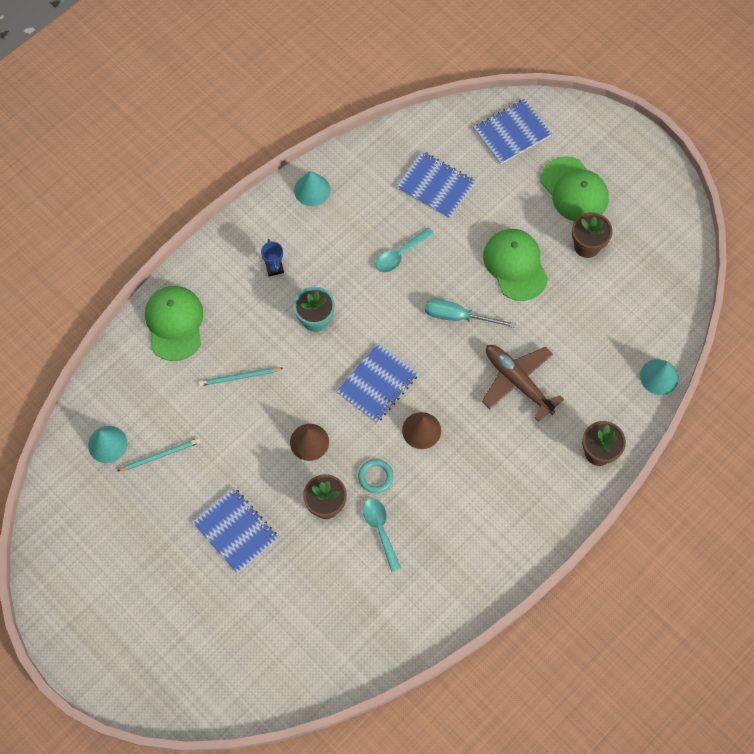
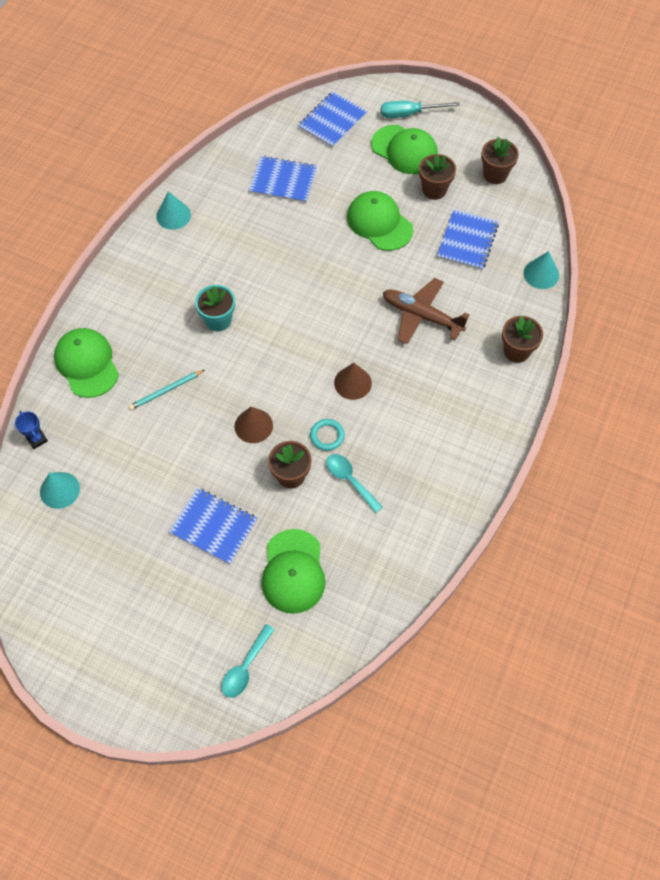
camera: 20 degrees left, 5 degrees down
turquoise pencil [117,438,201,471] -> none
blue trophy [261,239,284,276] -> blue trophy moved to [15,411,48,449]
blue notebook [336,343,419,423] -> blue notebook moved to [437,209,499,270]
turquoise spoon [375,227,434,272] -> turquoise spoon moved to [221,624,275,698]
turquoise screwdriver [425,299,516,328] -> turquoise screwdriver moved to [381,101,460,118]
none -> green cap [261,529,326,614]
none -> brown flower pot [481,137,519,184]

